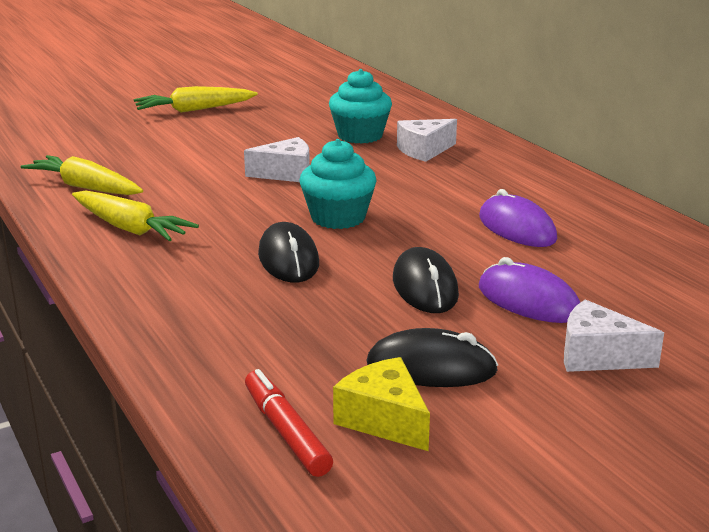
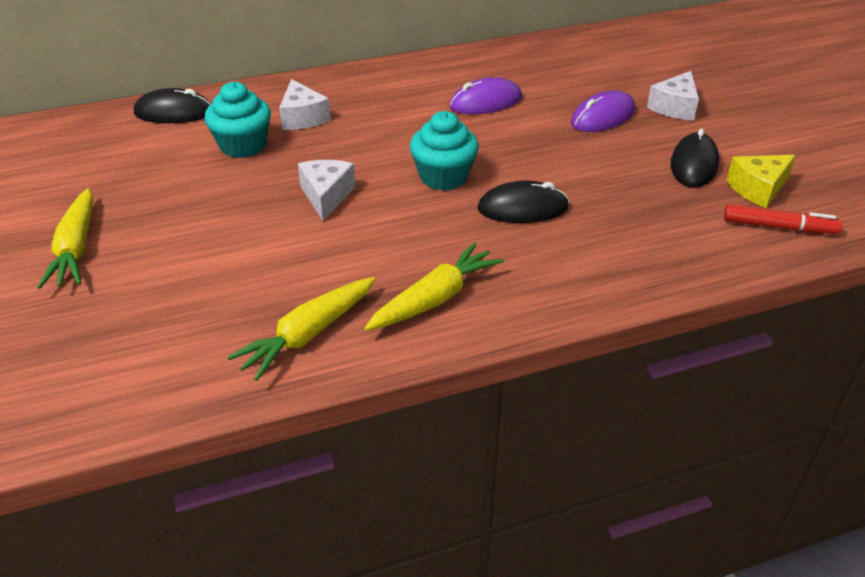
camera: 80 degrees left, 15 degrees up
red marker [245,369,333,477] -> red marker turned 150 degrees counterclockwise [724,204,842,234]
black mouse [393,247,459,313] -> black mouse moved to [134,88,211,123]

